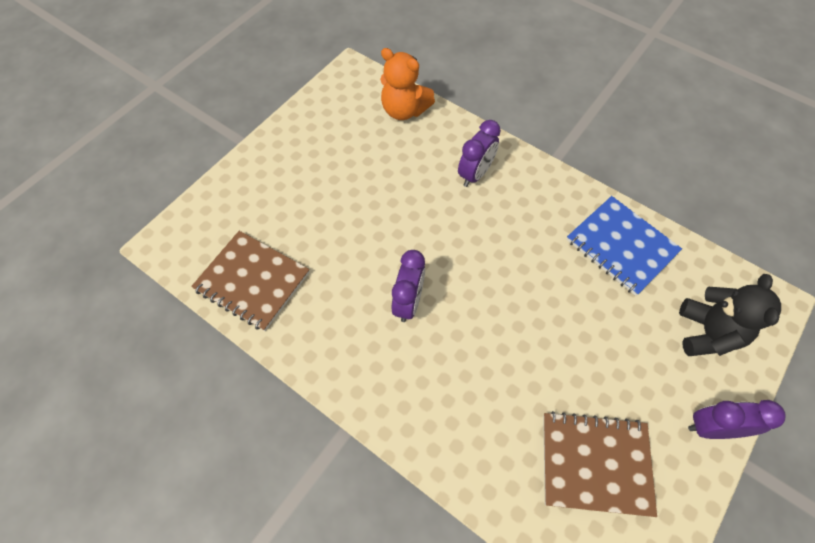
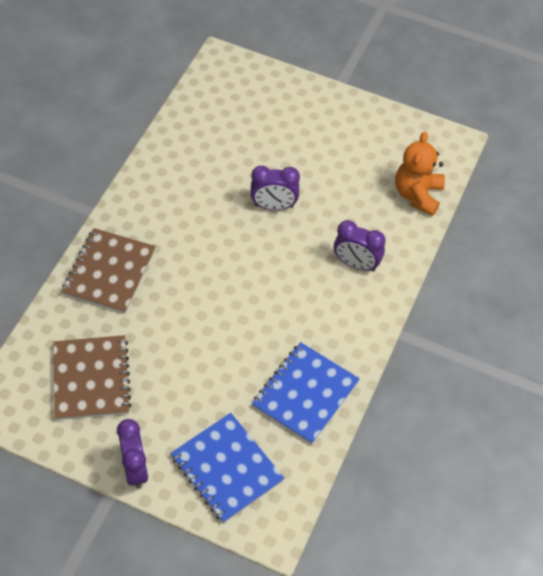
camera: 75 degrees right, 5 degrees down
brown notebook [191,231,310,331] -> brown notebook moved to [61,228,156,314]
purple clock [392,250,425,322] -> purple clock moved to [250,166,300,210]
black teddy bear [679,274,781,356] -> blue notebook [170,413,285,523]

